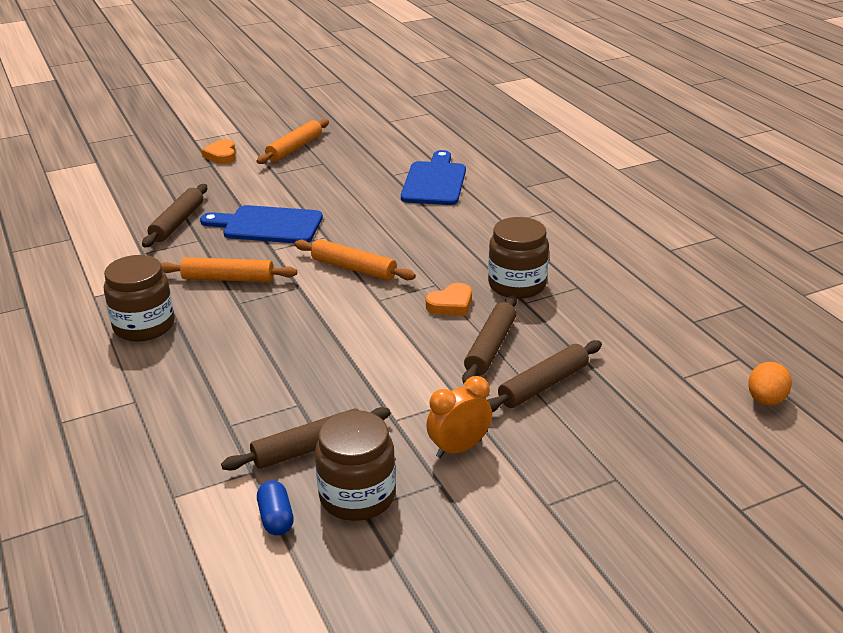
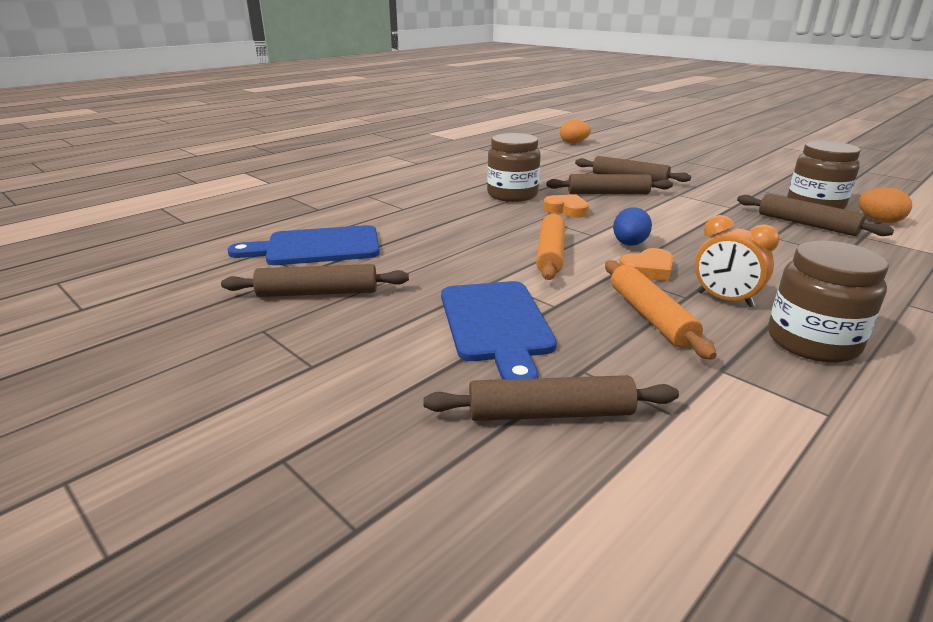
camera: 110 degrees left, 5 degrees down
orange heart [201,139,235,164] -> orange heart moved to [619,248,673,281]
orange rolling pin [257,119,329,164] -> none
blue capsule [257,481,294,535] -> orange egg [858,188,912,223]
orange clock [426,376,492,458] -> orange clock moved to [695,215,780,307]
none -> brown rolling pin [221,264,409,297]
none -> blue egg [613,207,652,246]

